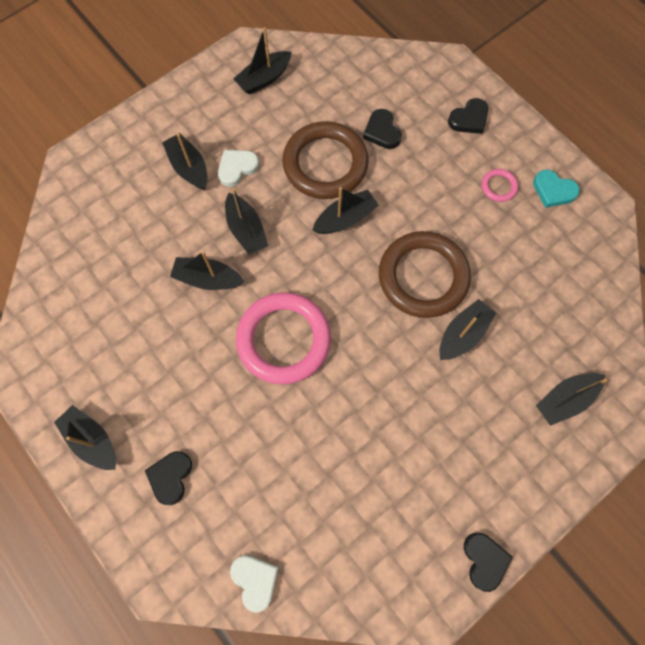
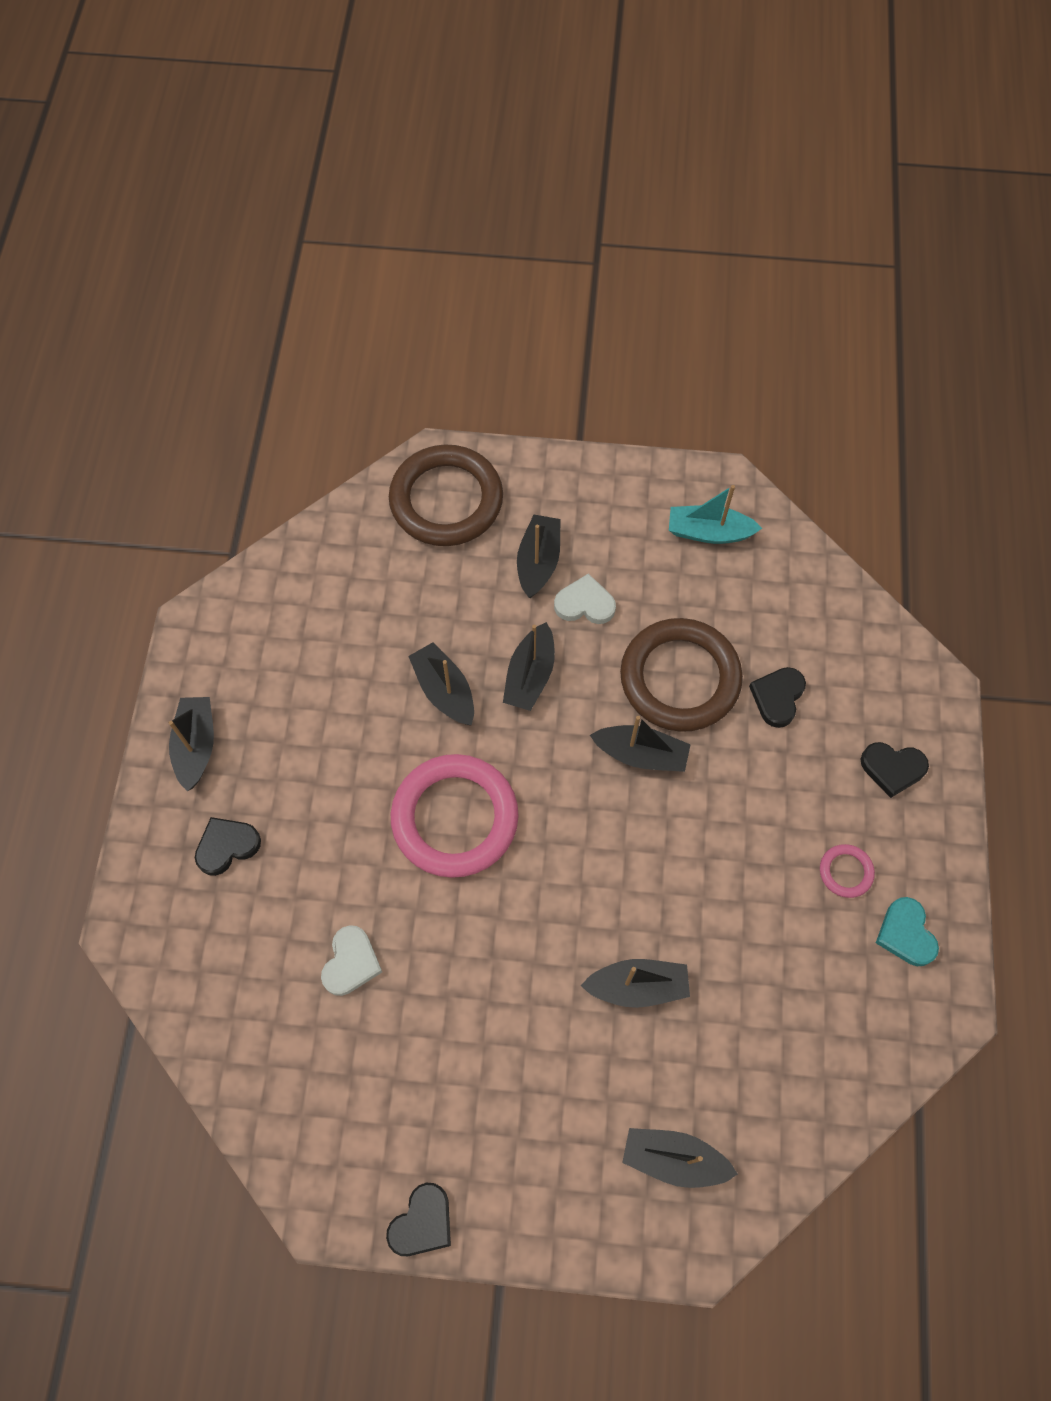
camera: 45 degrees right, 5 degrees down
white heart [230,555,279,613] -> white heart moved to [321,925,382,996]
black boat [233,27,292,95] -> turquoise boat [669,485,762,544]
brown ring [379,231,471,318] -> brown ring moved to [389,445,503,546]

